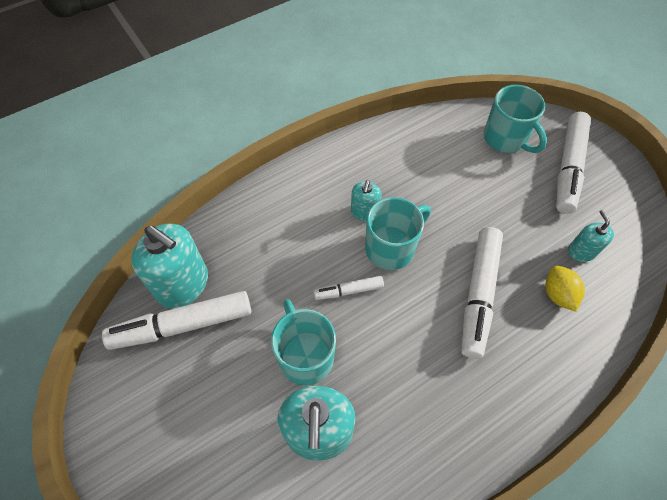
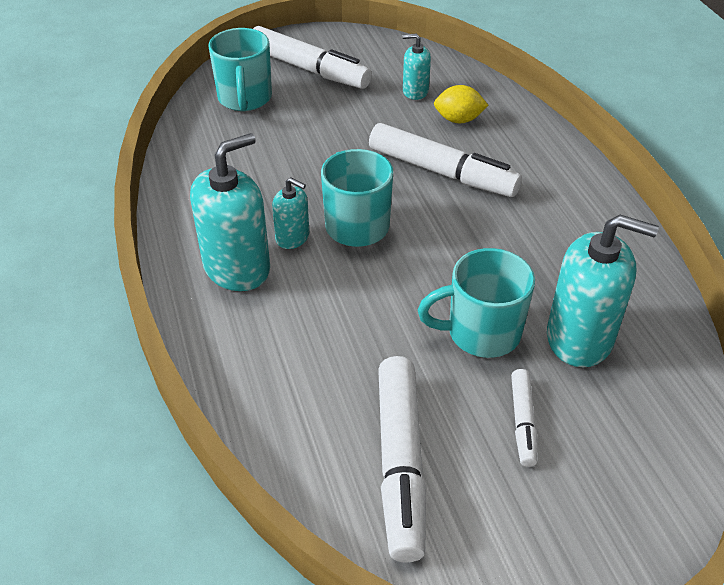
camera: 75 degrees left, 15 degrees down
turquoise soap dispenser [131,224,208,309] -> turquoise soap dispenser moved to [190,133,270,291]
white marker [313,276,384,300] -> white marker moved to [511,369,537,467]
turquoise mug [484,85,547,153] -> turquoise mug turned 105 degrees clockwise [208,28,272,111]

